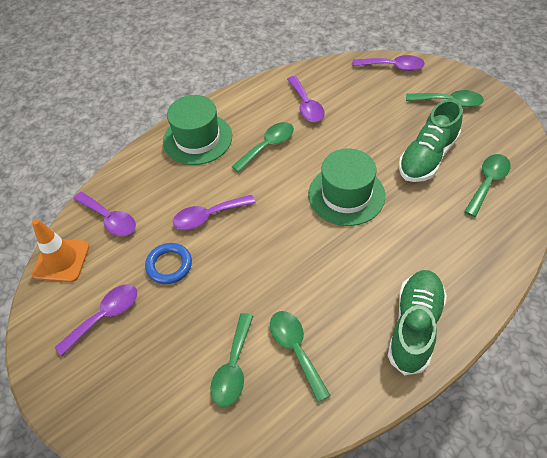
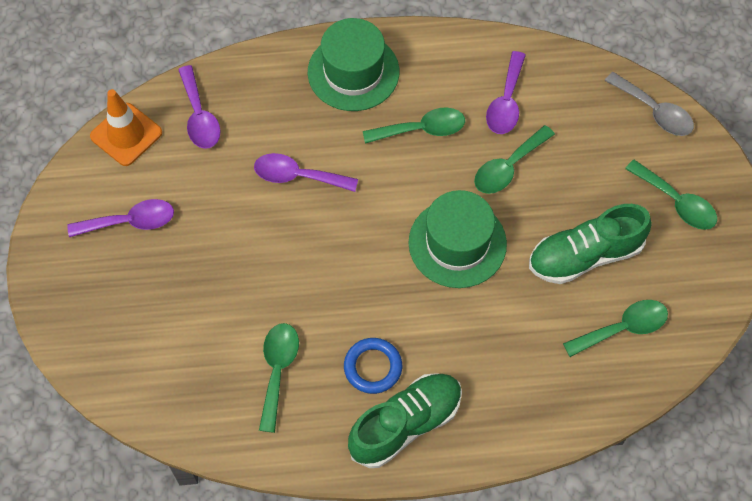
camera: 30 degrees right, 10 degrees up
blue ring [145,243,192,284] -> blue ring moved to [344,338,402,394]
green spoon [210,313,253,407] -> green spoon moved to [474,125,555,194]
purple spoon [352,55,425,71] -> grey spoon [605,72,694,136]

